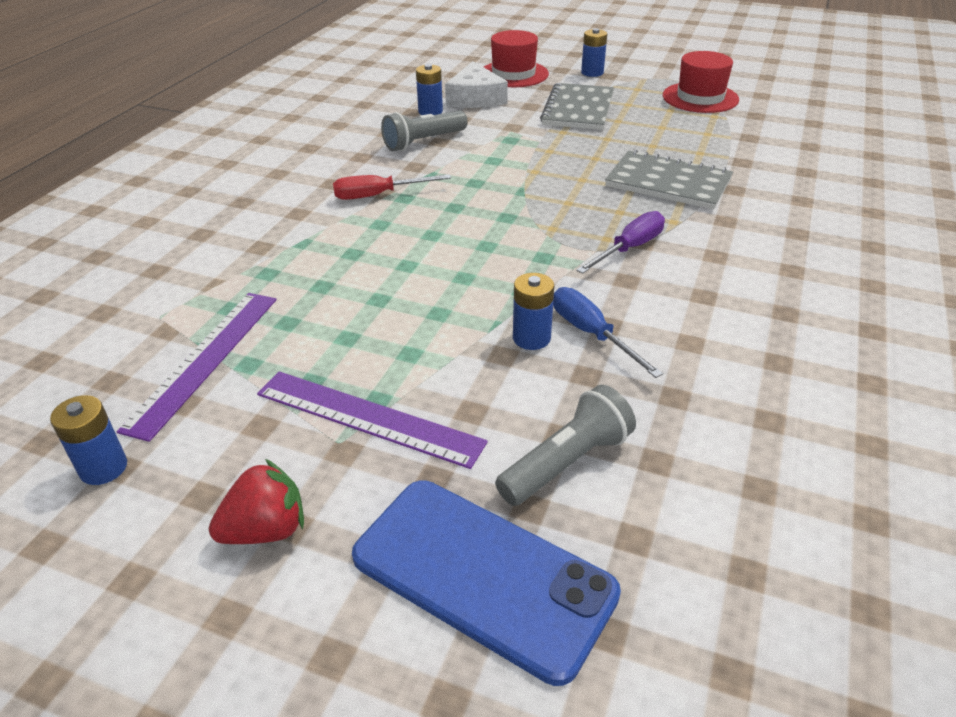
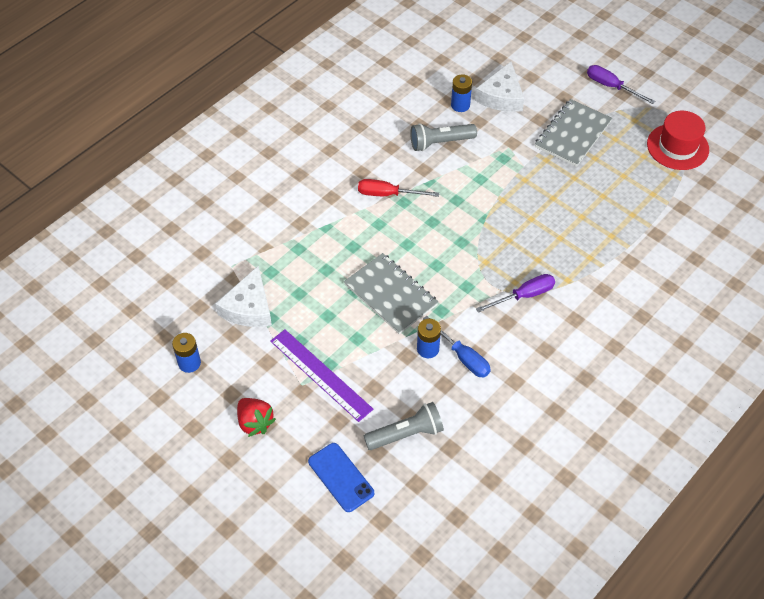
camera: 20 degrees right, 15 degrees up
purple ruler [117,293,277,442] -> white cheese [215,266,272,327]
red strawberry [209,459,304,544] -> red strawberry turned 60 degrees clockwise [237,398,276,437]
blue phone [352,480,621,686] -> blue phone [308,443,374,512], size x0.61
red hat [484,30,549,87] -> none
blue screwdriver [553,287,663,378] -> blue screwdriver turned 150 degrees clockwise [423,316,491,378]
blue battery [581,28,607,77] -> purple screwdriver [587,65,655,104]
grey notebook [605,150,733,210] -> grey notebook moved to [344,253,438,334]

